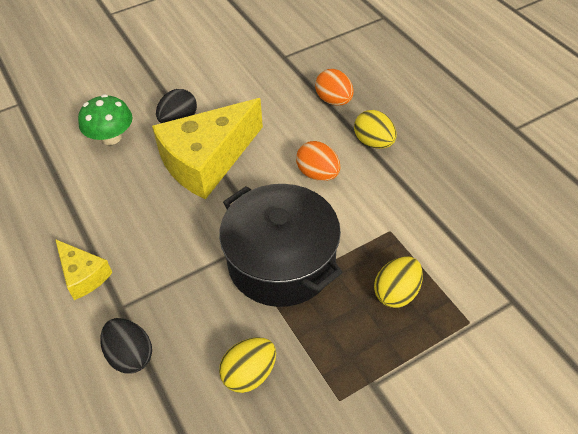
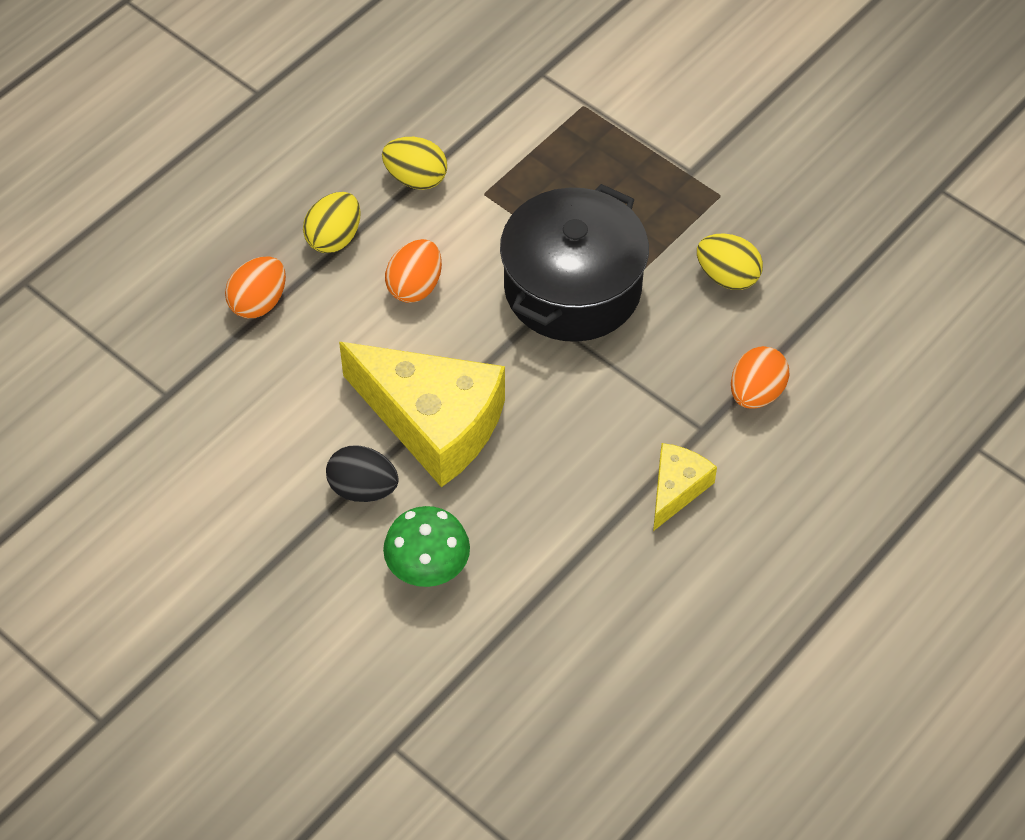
camera: 110 degrees left, 5 degrees up
black egg [100,318,152,374] -> orange egg [731,346,789,409]
yellow egg [374,256,423,308] -> yellow egg moved to [382,137,447,190]

